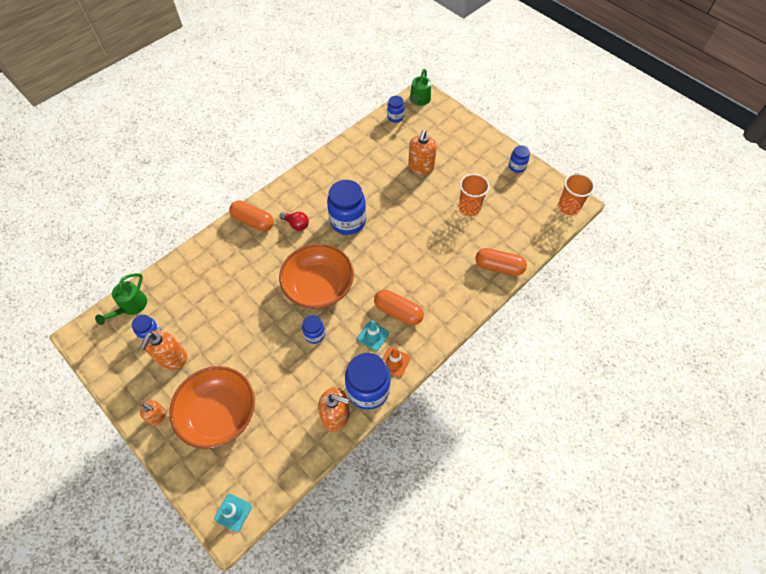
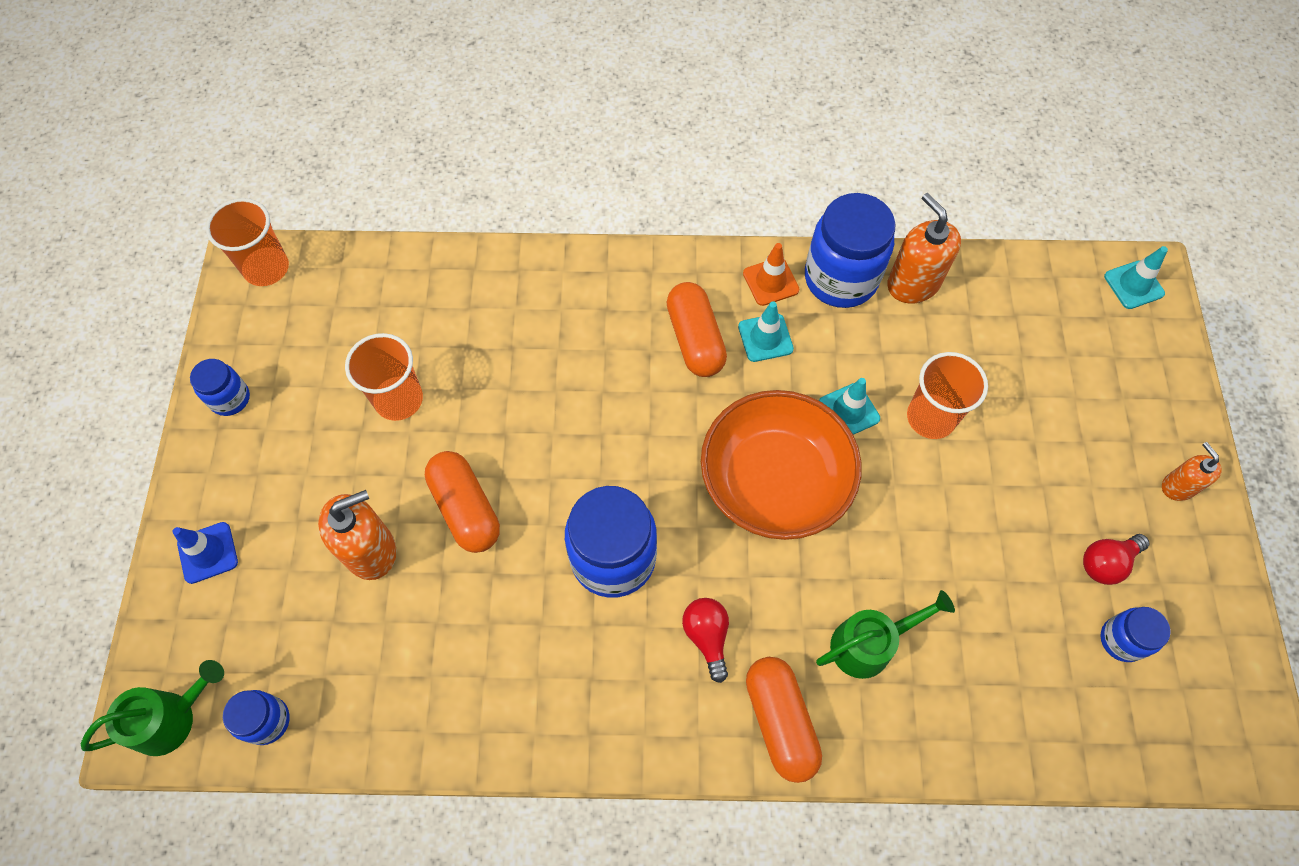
camera: 135 degrees left, 5 degrees up
green watering can [95,273,147,325] -> green watering can moved to [816,590,955,679]
orange soap dispenser [140,330,187,370] -> red light bulb [1083,534,1150,585]
orange bowl [169,366,255,449] -> none
blue jar [302,315,325,344] -> turquoise traffic cone [819,378,880,435]
orange capsule [476,248,527,276] -> orange capsule moved to [425,451,500,553]
none -> blue traffic cone [172,522,238,584]
none -> orange cup [907,352,988,439]

